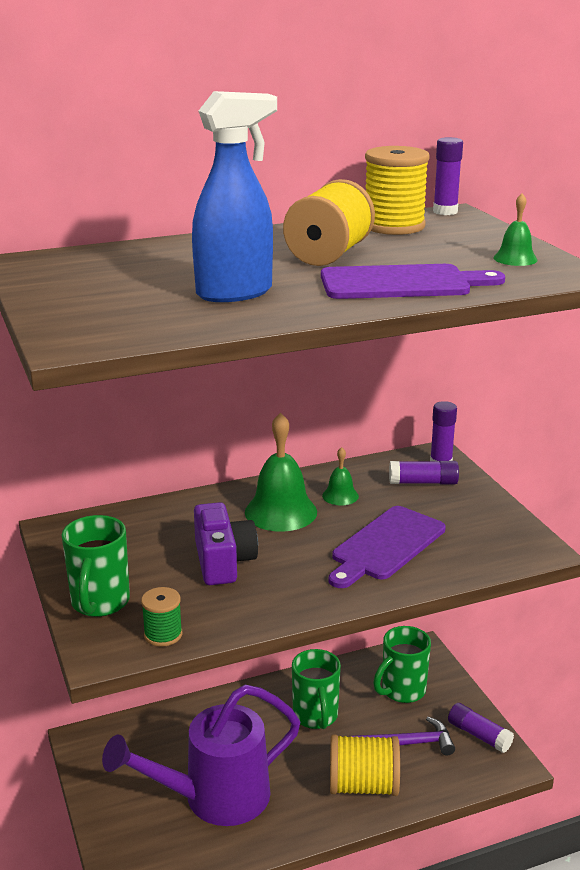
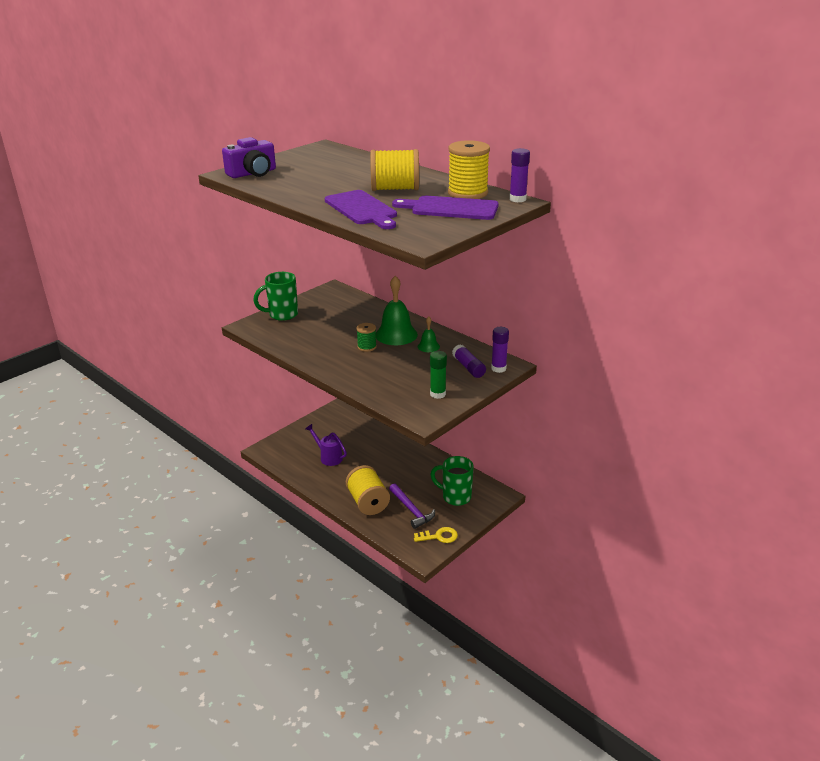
camera: 65 degrees right, 5 degrees up
purple watering can [102,685,300,826] -> purple watering can [305,424,347,466], size x0.49
green spool [141,587,182,647] -> green spool moved to [356,323,377,352]
blue spray bottle [192,91,277,302] -> none
purple camera [194,502,258,585] -> purple camera moved to [222,137,276,178]
green mug [292,649,341,729] -> none
purple cutting board [329,506,446,588] -> purple cutting board moved to [392,196,499,220]
purple glue stick [448,703,514,753] -> yellow key [414,527,458,543]
green bell [493,193,538,266] -> none
none -> green glue stick [430,351,447,399]

